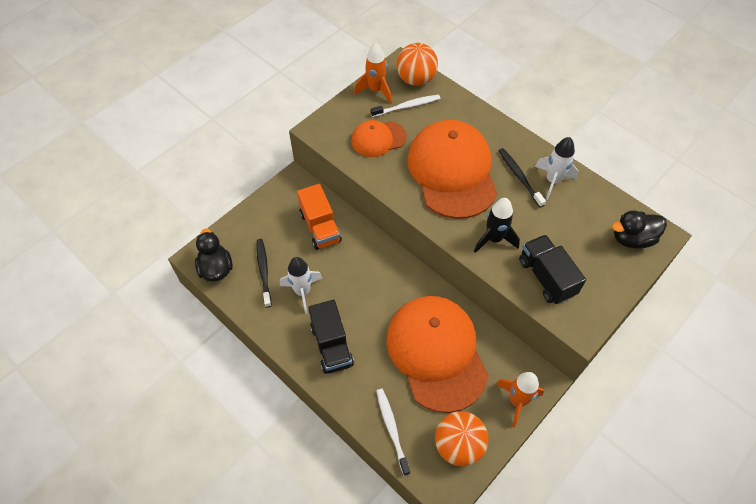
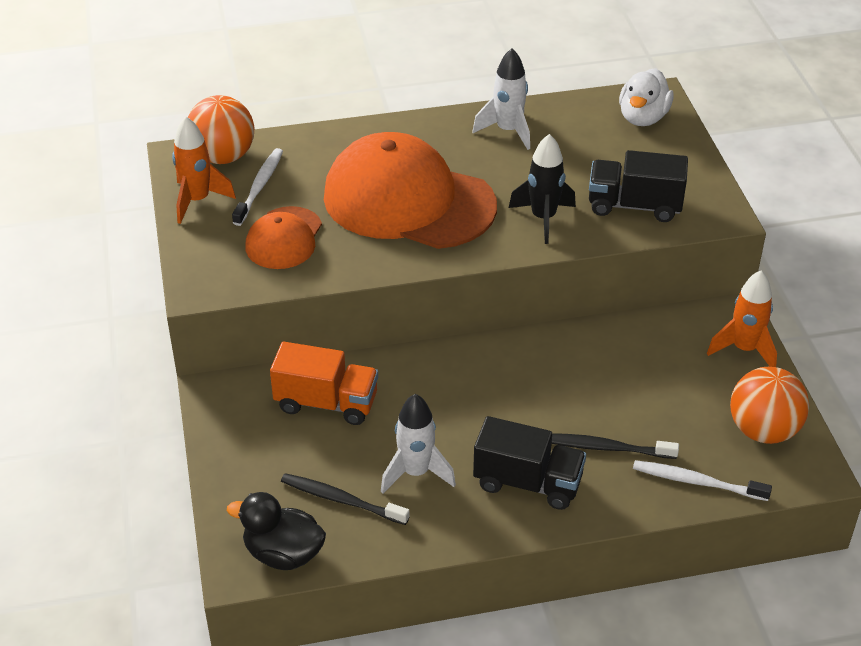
camera: 55 degrees left, 15 degrees down
orange cap [386,296,489,413] -> none
black toothbrush [499,148,546,208] -> black toothbrush moved to [552,434,679,459]
black duck [612,210,667,248] -> white duck [619,68,674,126]

